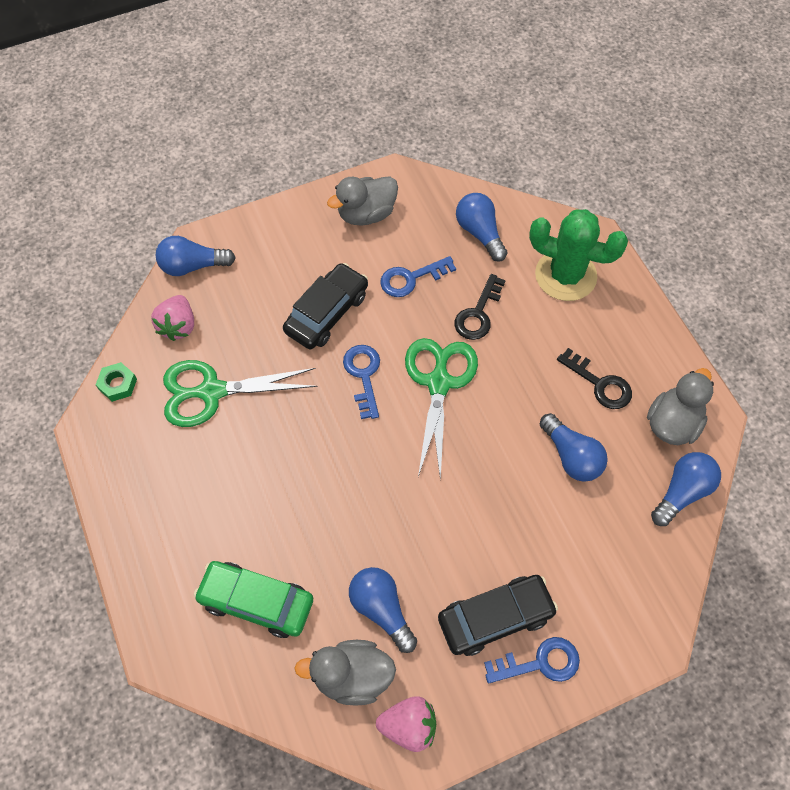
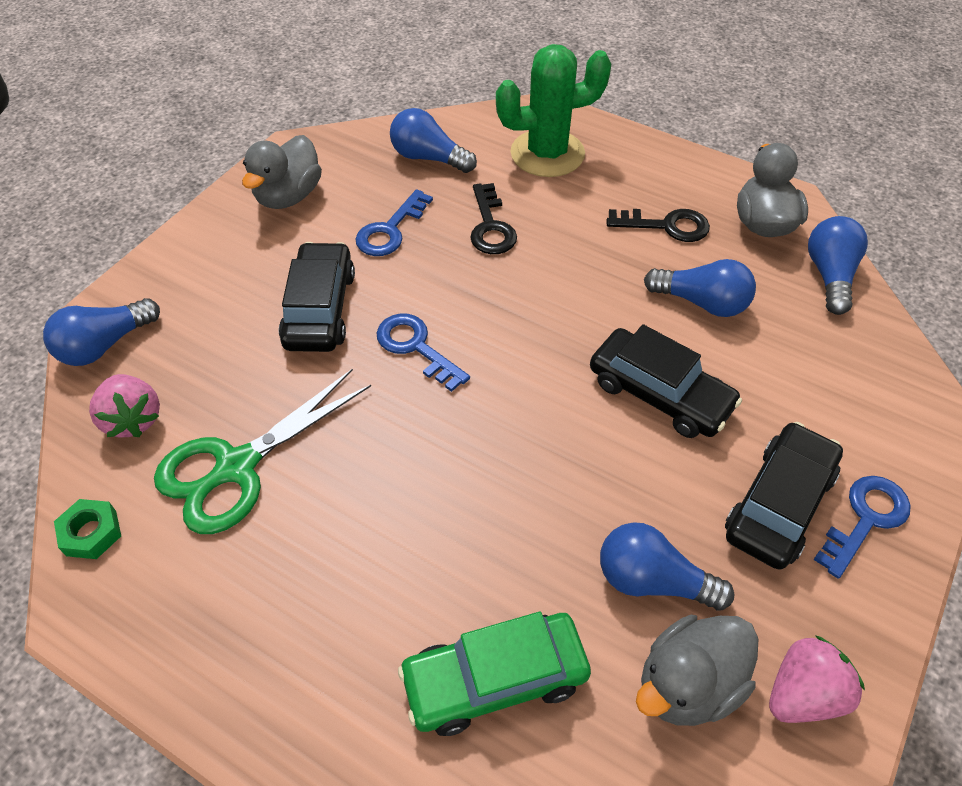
camera: 35 degrees left, 10 degrees down
green scissors [405,338,478,481] -> none
none -> black car [590,324,742,438]

